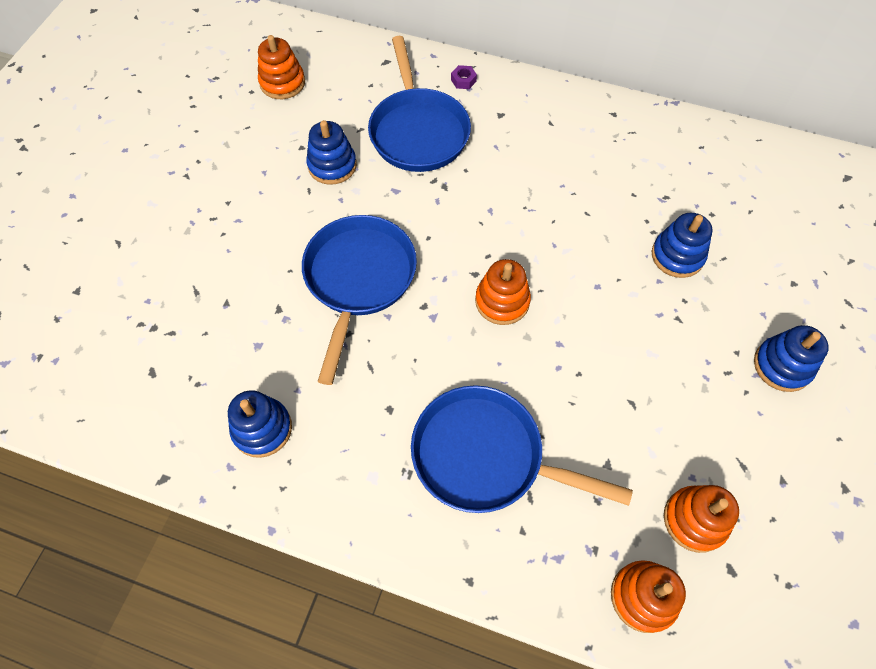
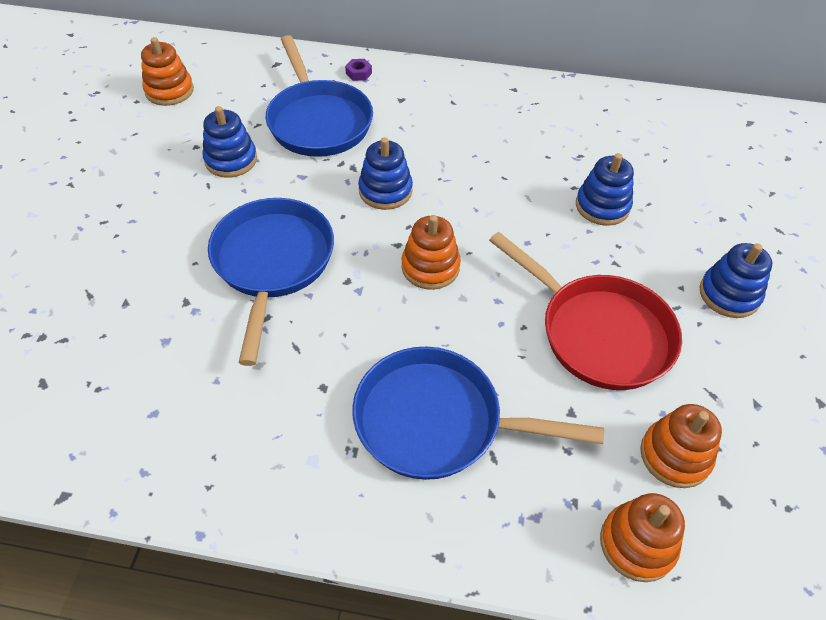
camera: 10 degrees left, 10 degrees down
blue stacking toy [228,390,292,458] -> blue stacking toy moved to [358,137,413,210]
none -> red pan [489,232,682,390]

